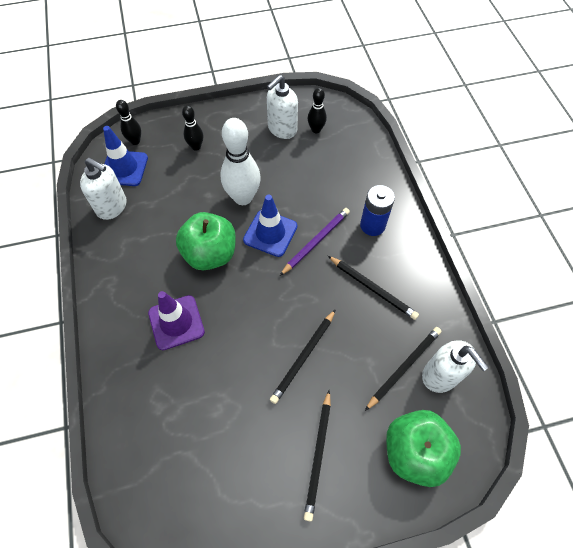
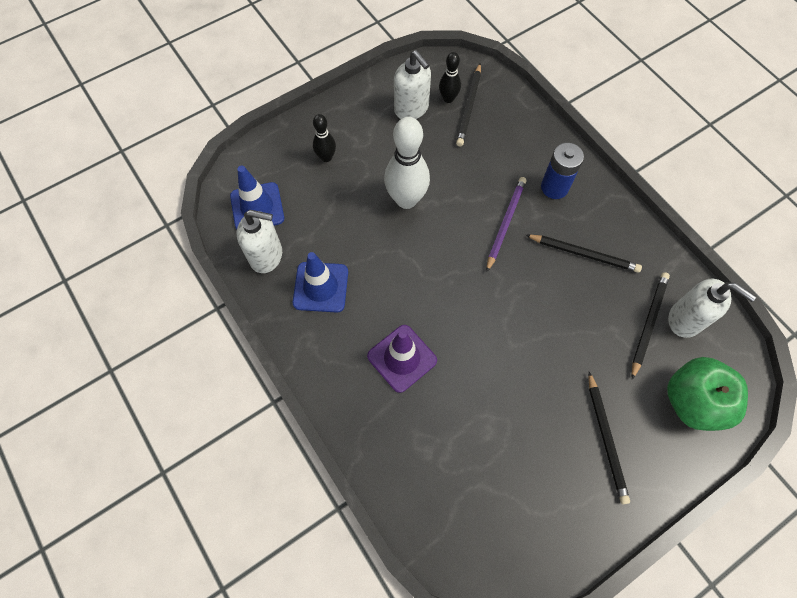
camera: 20 degrees left, 5 degrees up
black bowling pin [116,100,141,145] -> none
green apple [176,212,236,270] -> none
blue traffic cone [243,195,297,257] -> blue traffic cone moved to [293,252,348,313]
white soap dispenser [267,75,298,139] -> white soap dispenser turned 60 degrees counterclockwise [394,50,431,119]
black pencil [270,309,336,404] -> black pencil moved to [456,63,481,147]

